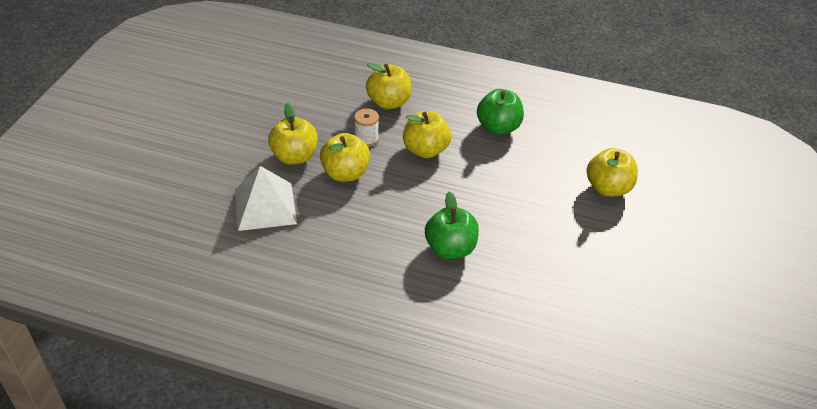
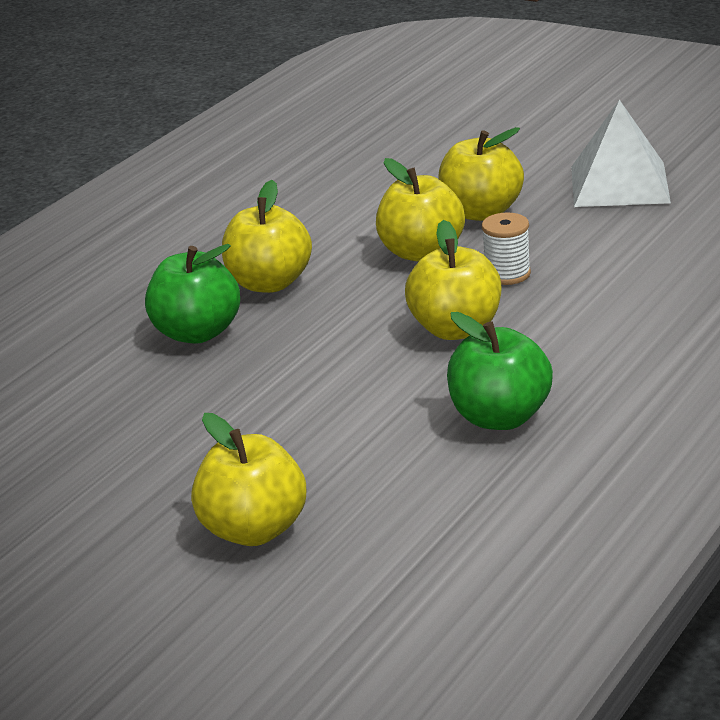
camera: 110 degrees right, 15 degrees down
white pyramid [235,166,297,231] -> white pyramid moved to [571,100,671,207]
yellow apple [366,63,411,109] -> yellow apple moved to [222,180,312,293]

